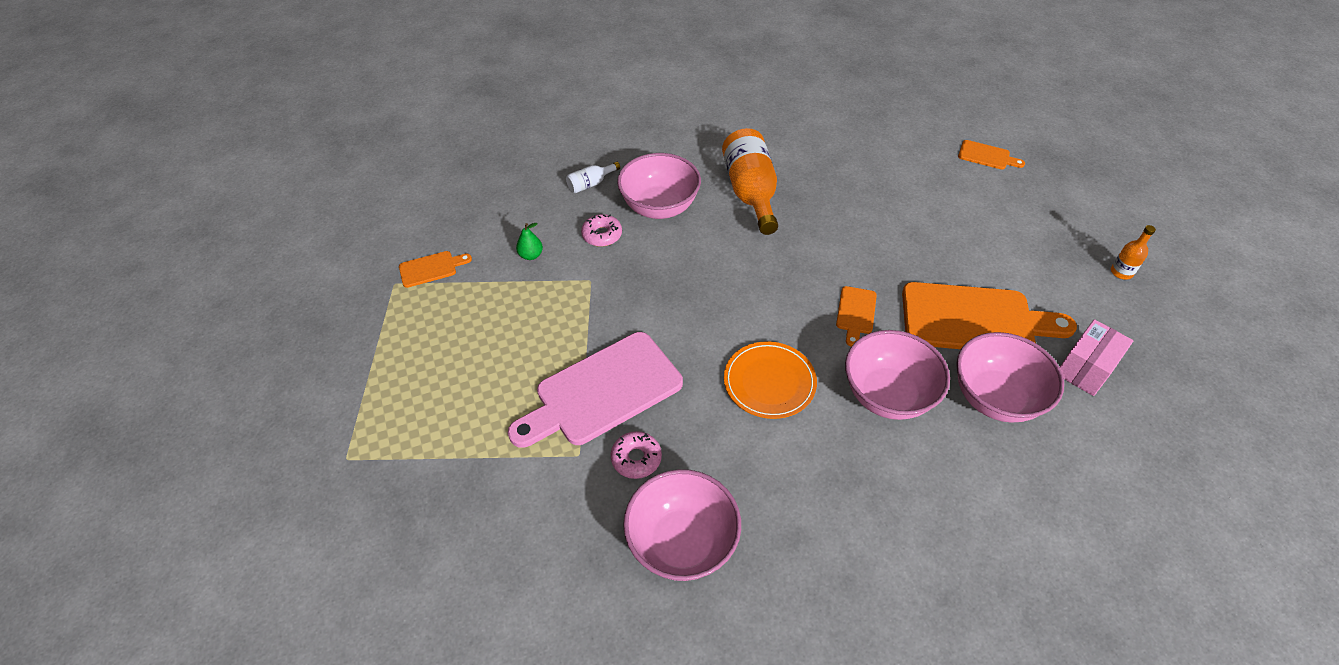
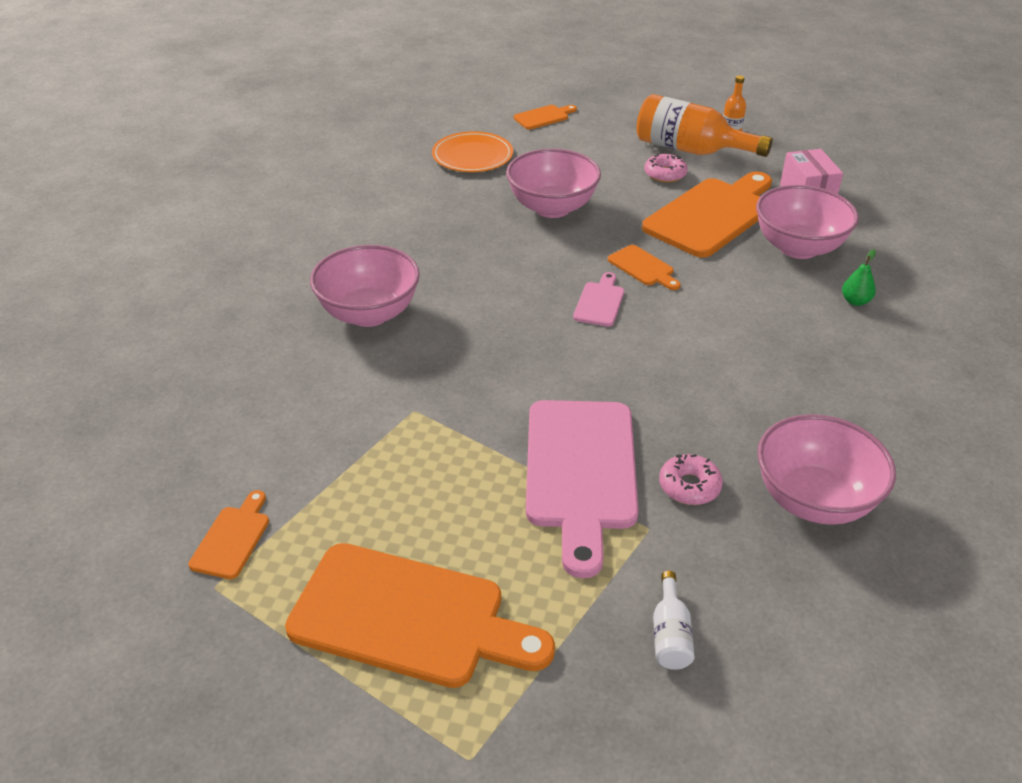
camera: 55 degrees left, 10 degrees down
green pear [516,223,543,260] -> green pear moved to [842,249,876,306]
white bottle [566,162,620,193] -> white bottle moved to [653,571,695,670]
pink donut [581,214,622,247] -> pink donut moved to [644,153,688,183]
orange bottle [722,128,778,235] -> orange bottle moved to [636,94,773,157]
orange plate [724,341,817,419] -> orange plate moved to [432,131,513,172]
pink bowl [845,330,950,420] -> pink bowl moved to [506,149,601,218]
none -> orange cutting board [285,543,555,688]
none -> pink cutting board [573,272,624,327]

